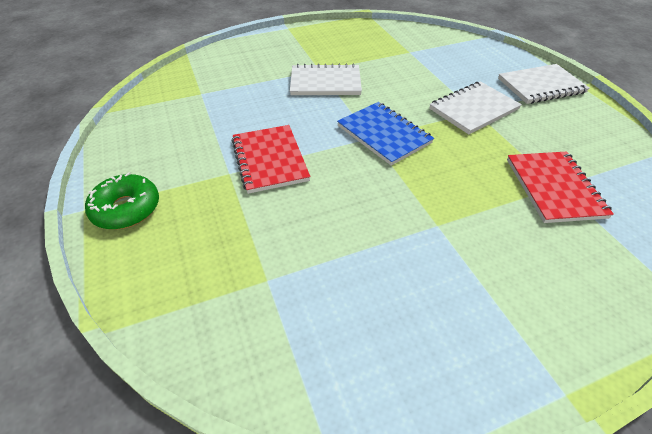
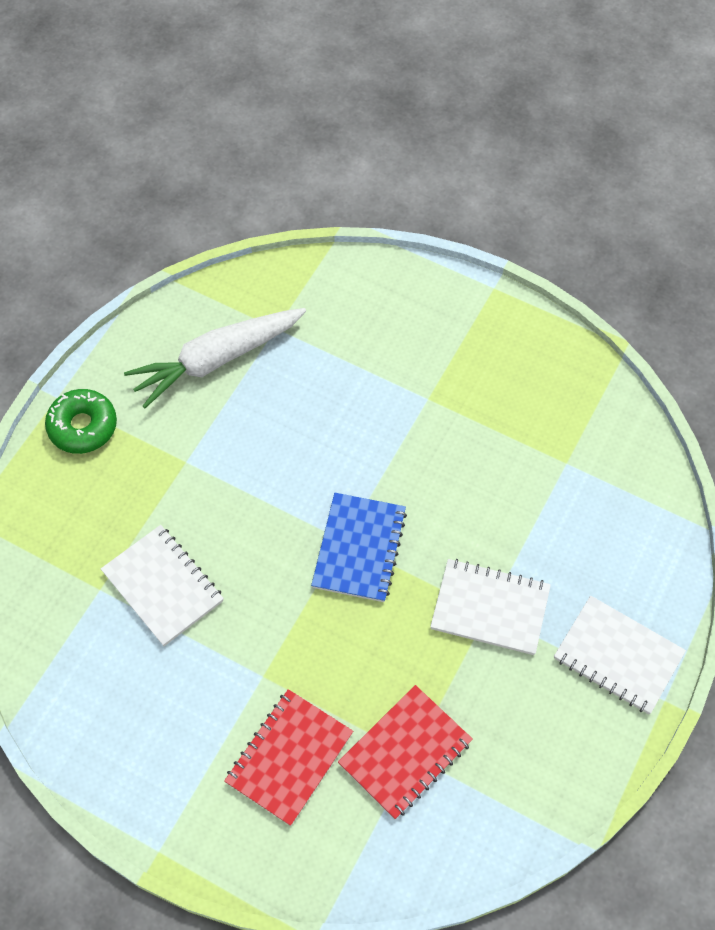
camera: 50 degrees right, 15 degrees up
red notebook [232,125,310,194] -> red notebook moved to [224,689,353,826]
white notebook [290,64,362,95] -> white notebook moved to [101,525,224,646]
none -> white carrot [124,308,306,408]

